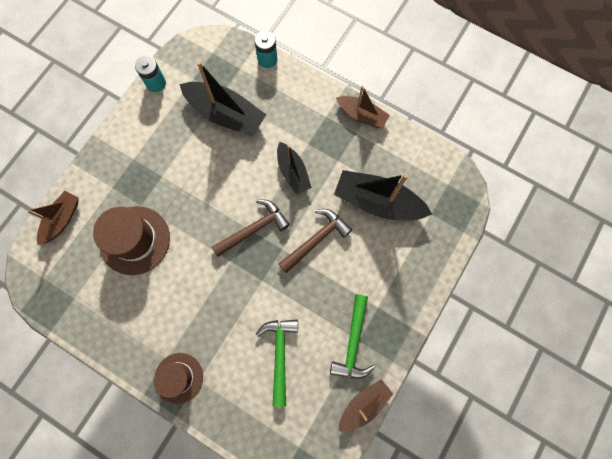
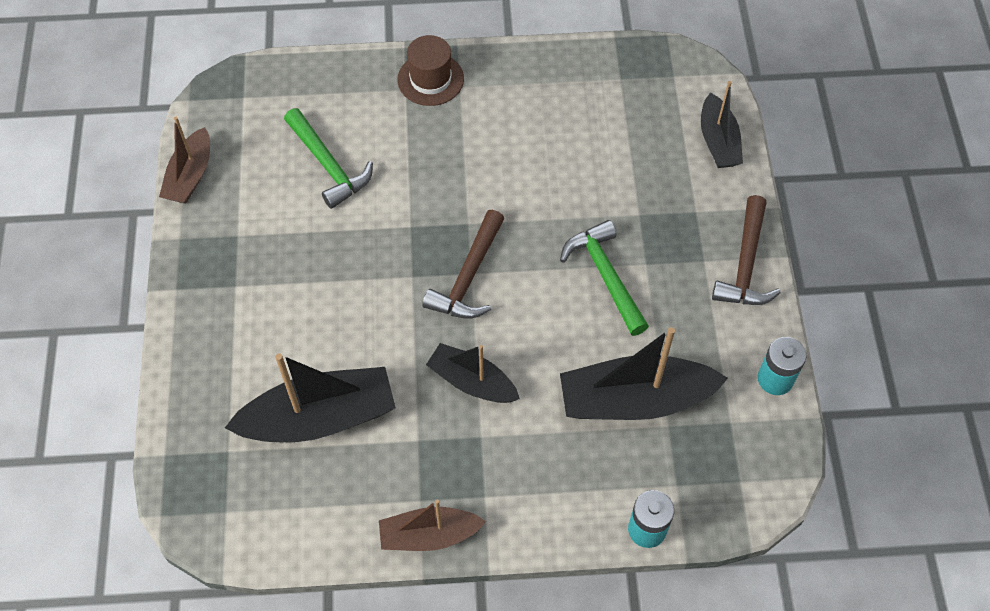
camera: 145 degrees right, 15 degrees down
brown boat [26,191,79,245] -> black boat [701,81,743,168]
brown hat [93,206,170,275] -> none
brown hammer [279,209,352,273] -> brown hammer moved to [712,195,781,305]
green hammer [330,294,375,379] -> green hammer moved to [560,220,649,336]

